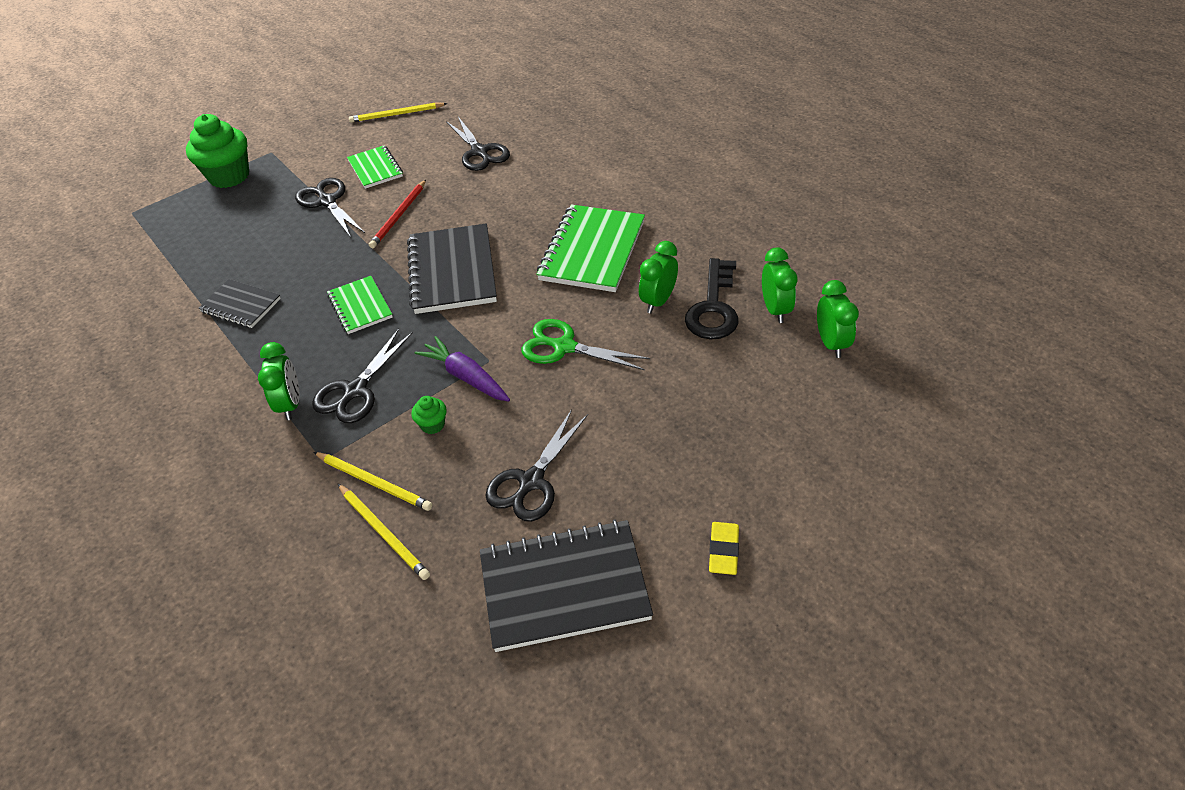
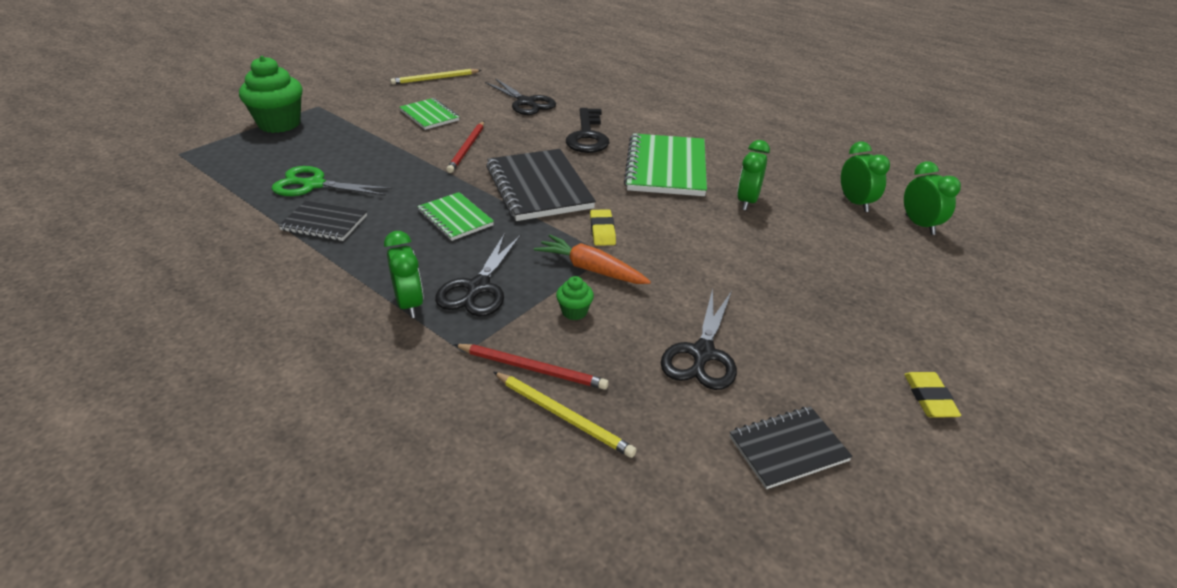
camera: 15 degrees left, 10 degrees down
black scissors [295,178,365,237] -> none
yellow pencil [314,452,432,511] -> red pencil [454,344,609,390]
purple carrot [415,336,510,401] -> orange carrot [534,235,651,284]
black notebook [480,519,653,652] -> black notebook [730,406,853,489], size x0.57
green scissors [521,319,650,370] -> green scissors moved to [272,166,392,196]
black key [685,258,739,339] -> black key moved to [566,108,610,153]
none -> yellow eraser [590,209,616,246]

